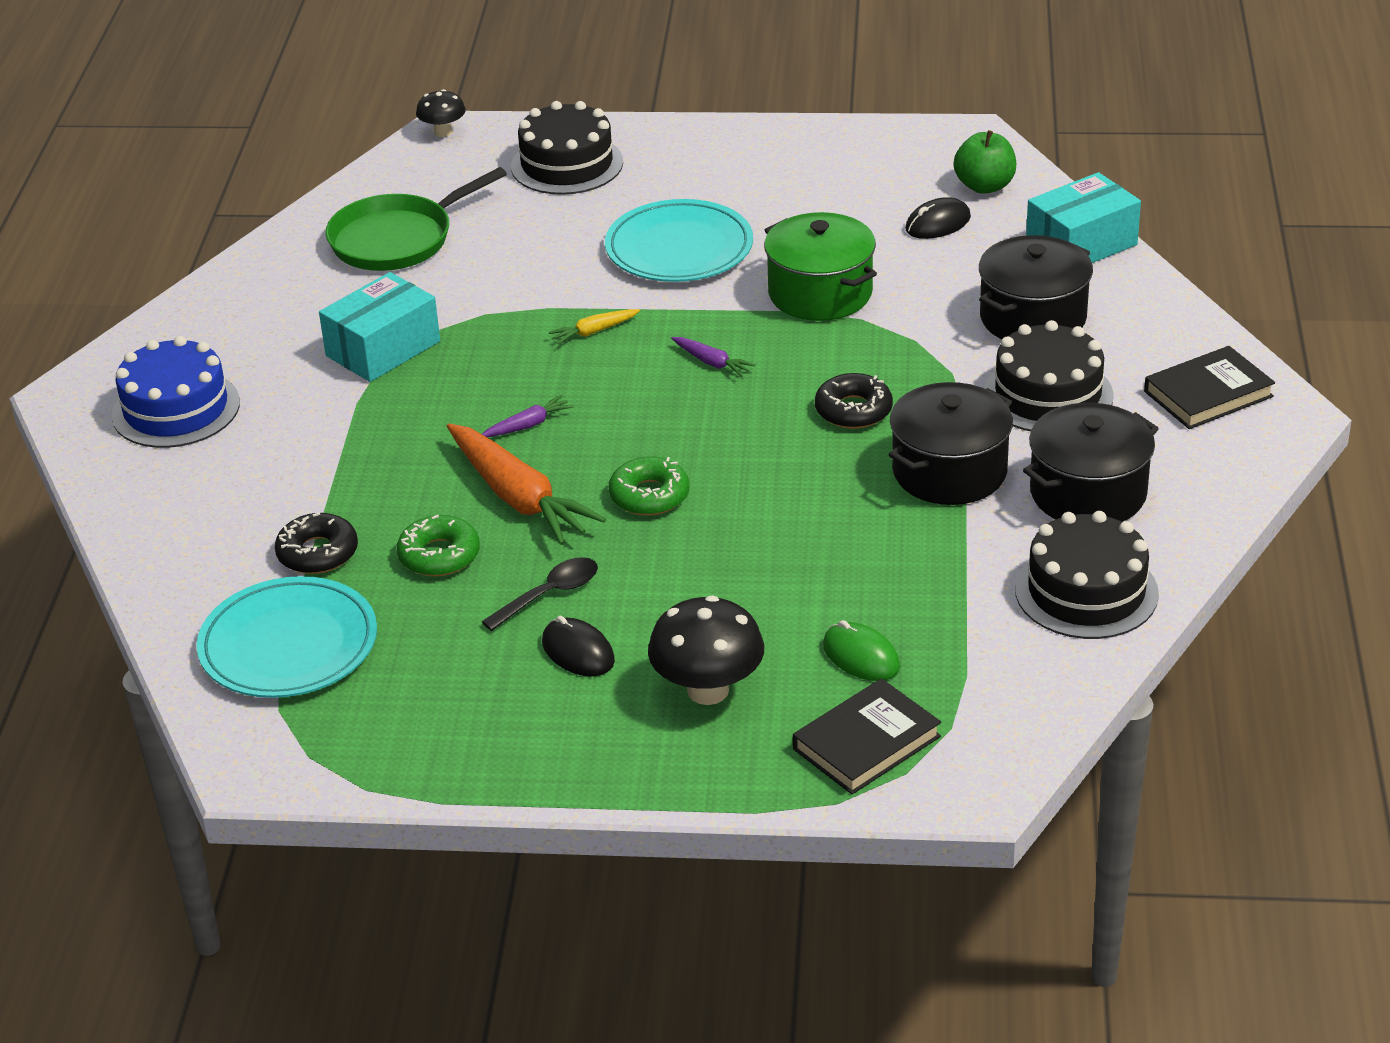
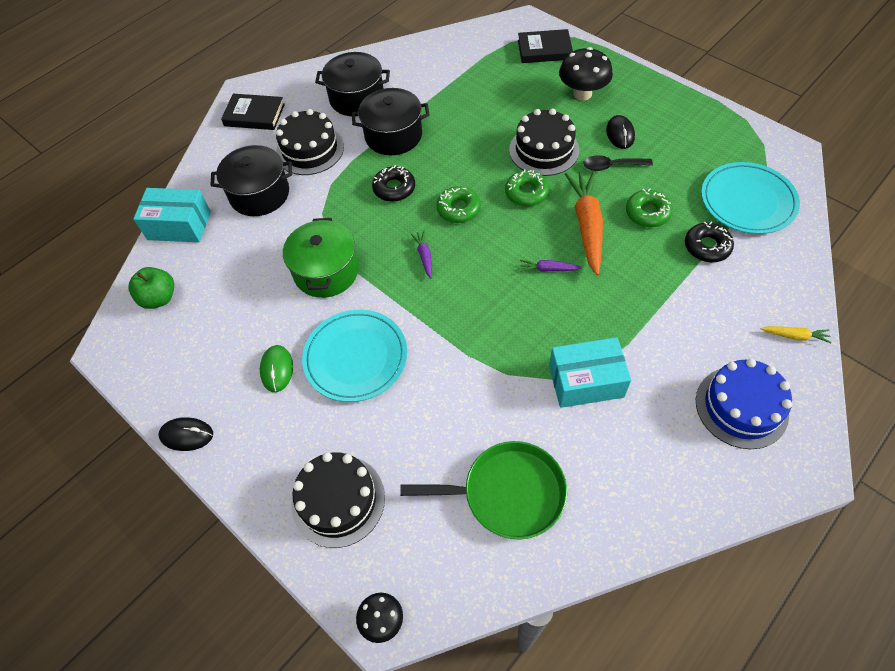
camera: 140 degrees left, 20 degrees up
yellow carrot [549,309,640,344] -> yellow carrot moved to [761,326,832,343]
green mouse [823,620,900,681] -> green mouse moved to [260,345,293,392]
black mouse [905,197,971,239] -> black mouse moved to [158,417,213,451]
black cake [1015,511,1159,639] -> black cake moved to [509,109,579,176]
none -> green donut [436,186,481,223]

